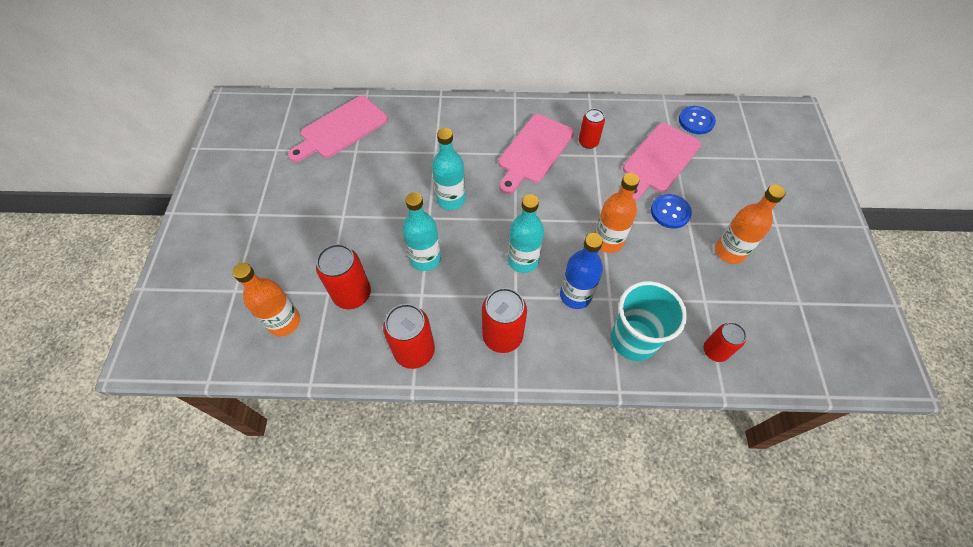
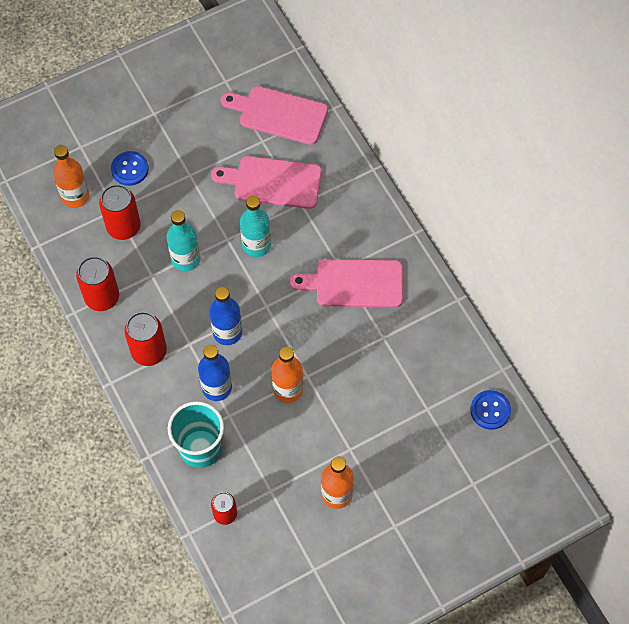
camera: 60 degrees right, 5 degrees up
turquoise bottle [508,194,544,273] -> blue bottle [209,287,242,345]
red can [579,109,605,149] -> none
pink cutting board [623,123,701,200] -> pink cutting board moved to [211,156,322,209]
blue button [651,194,692,228] -> blue button moved to [111,151,149,186]

